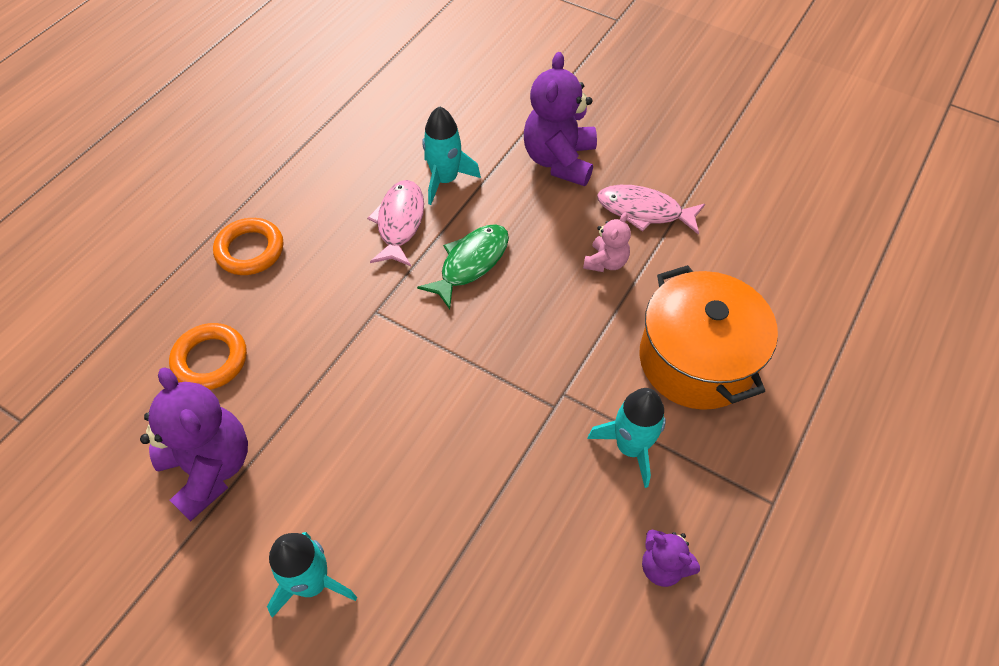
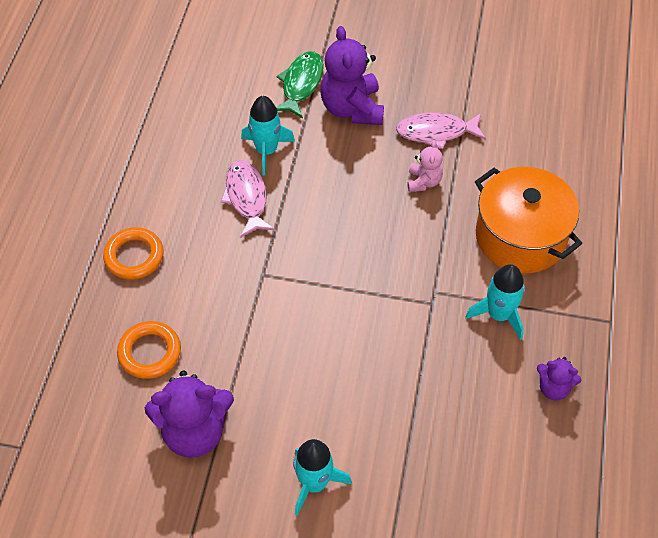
camera: 20 degrees left, 0 degrees up
purple teddy bear [140,367,248,521] -> purple teddy bear turned 135 degrees clockwise [145,371,234,457]
green fish [417,224,509,309] -> green fish moved to [276,51,324,118]

